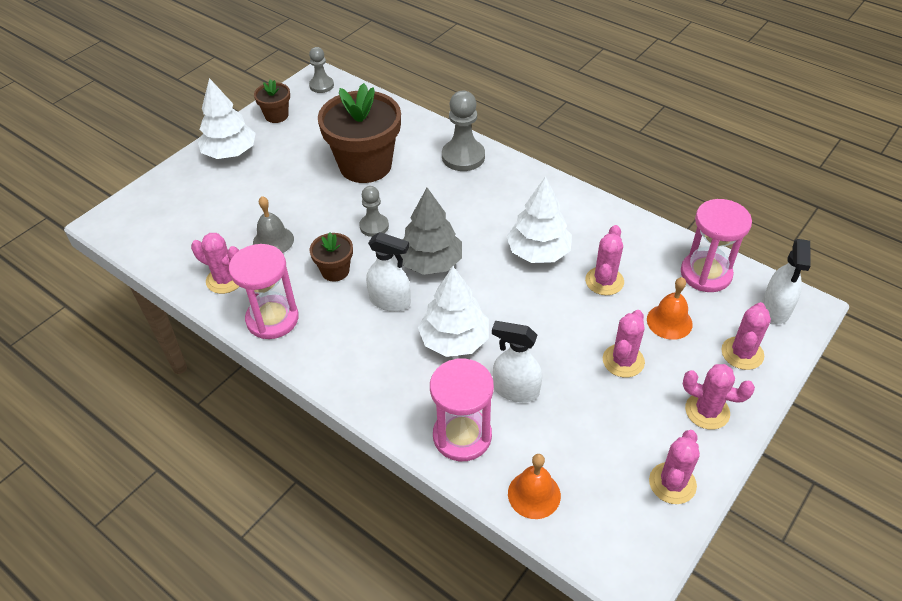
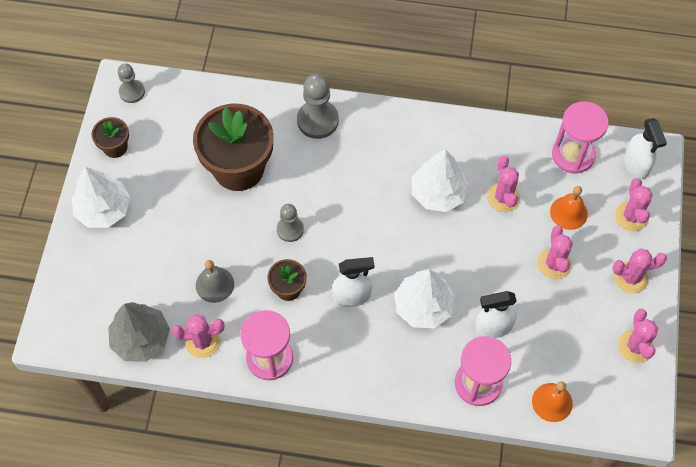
camera: 30 degrees left, 15 degrees up
grey tree [400,188,462,275] -> grey tree moved to [108,302,170,362]

